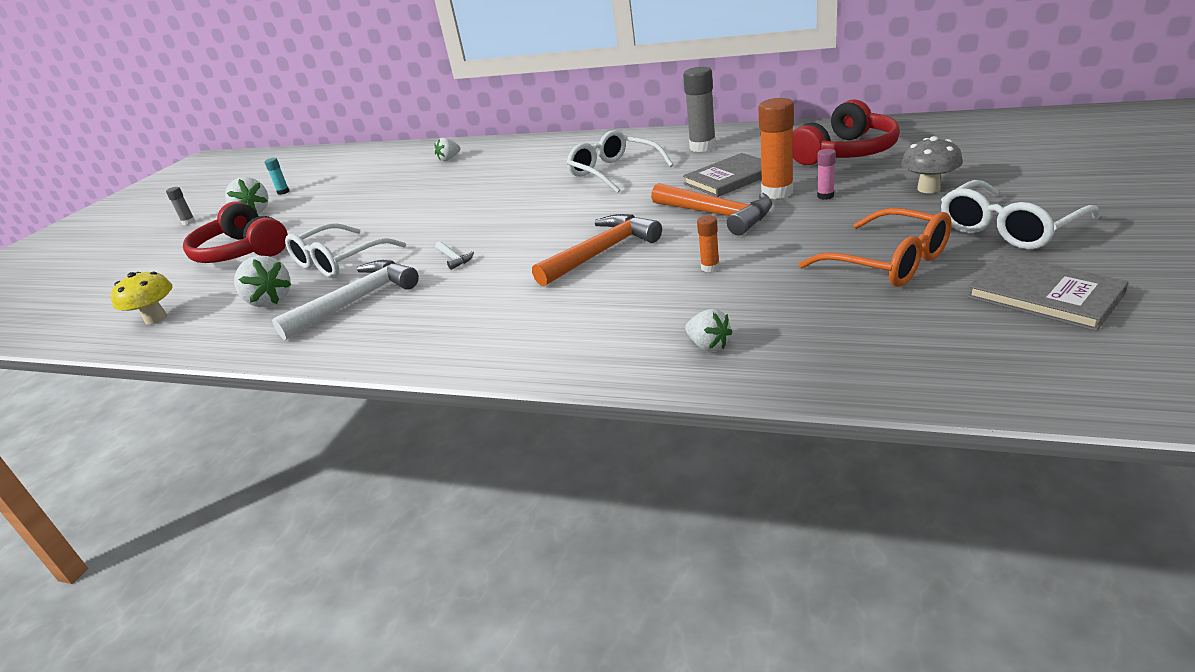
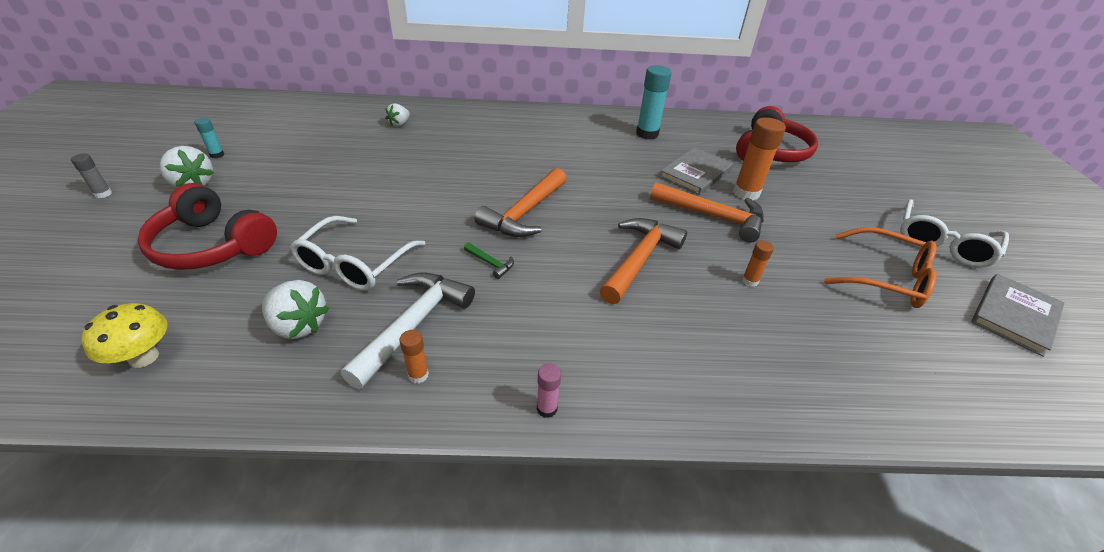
camera: 25 degrees left, 10 degrees up
white hammer [435,241,474,270] -> green hammer [464,243,514,279]
white glasses [566,130,673,193] -> none
grey glue stick [683,67,716,152] -> turquoise glue stick [636,65,672,139]
white strawberry [685,309,732,352] -> none
pink glue stick [817,149,836,200] -> pink glue stick moved to [537,363,561,418]
grey mushroom [901,136,963,193] -> none
grey book [967,254,1129,331] -> grey book turned 75 degrees counterclockwise [971,274,1065,357]
none -> orange glue stick [399,330,429,383]
none -> orange hammer [475,168,566,237]

